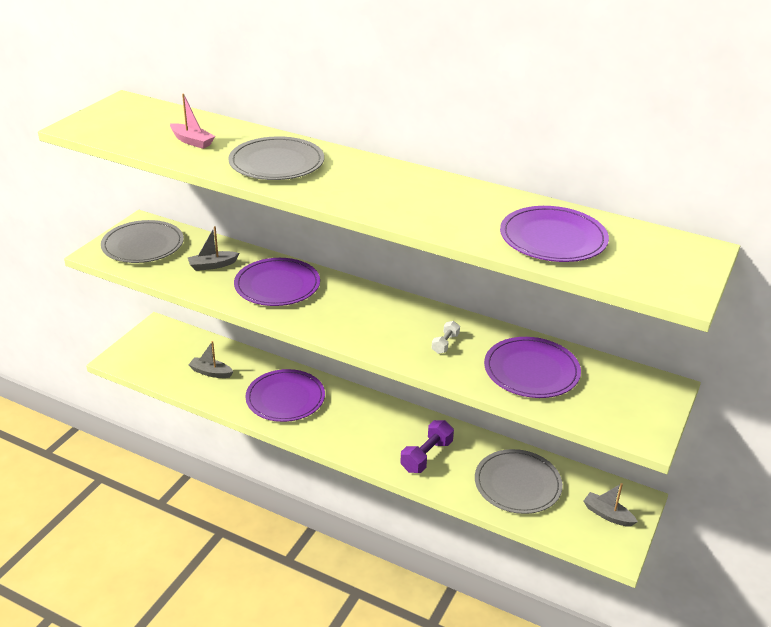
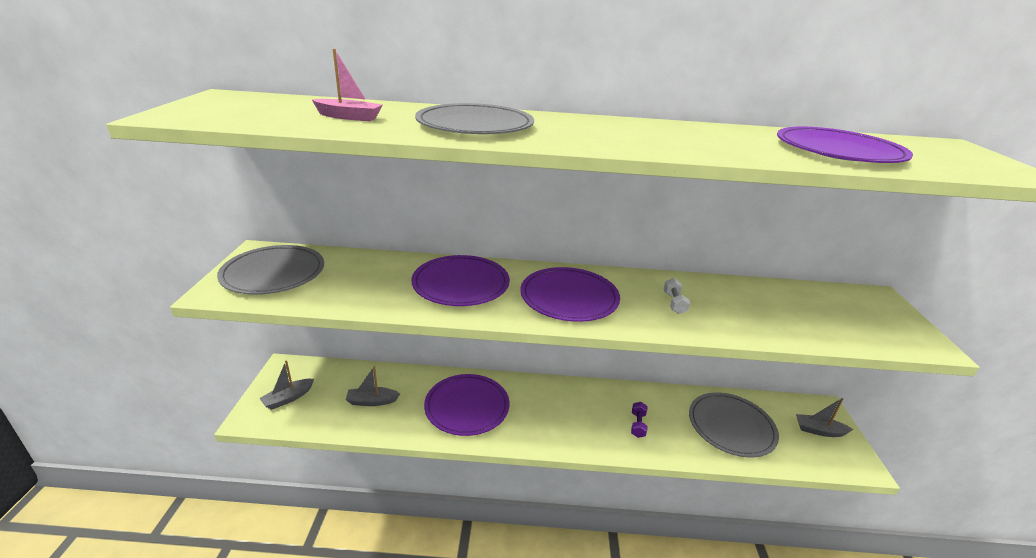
camera: 25 degrees left, 5 degrees down
grey boat [188,226,239,271] -> grey boat moved to [259,361,314,410]
purple dumbbell [400,420,454,473] -> purple dumbbell [631,402,647,438], size x0.57
purple plate [484,337,581,398] -> purple plate moved to [520,267,620,322]

